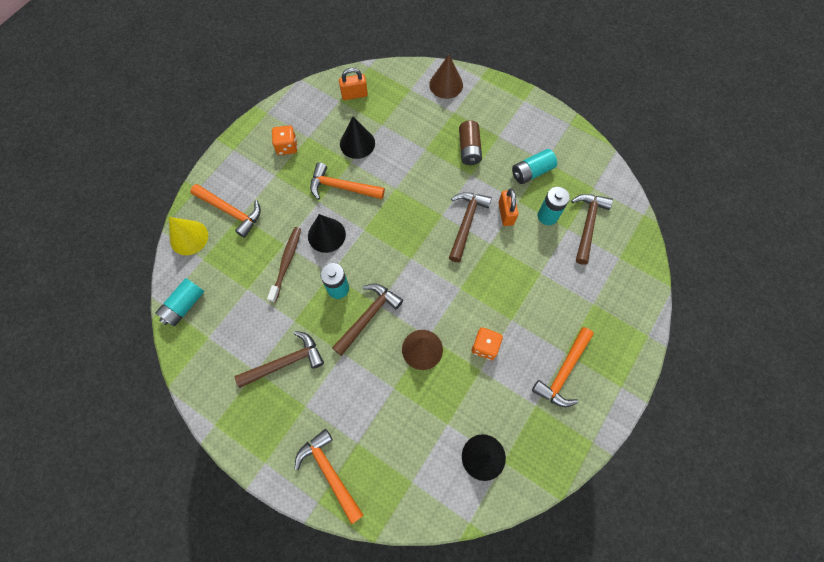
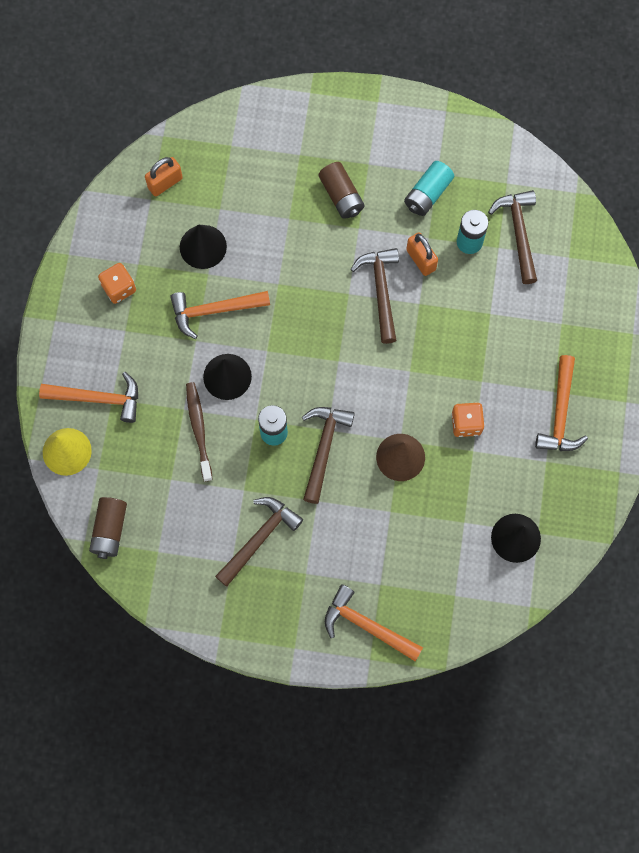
camera: 25 degrees left, 5 degrees up
turquoise battery [156,278,204,326] -> brown battery [89,497,127,559]
brown cone [429,55,463,99] -> none

